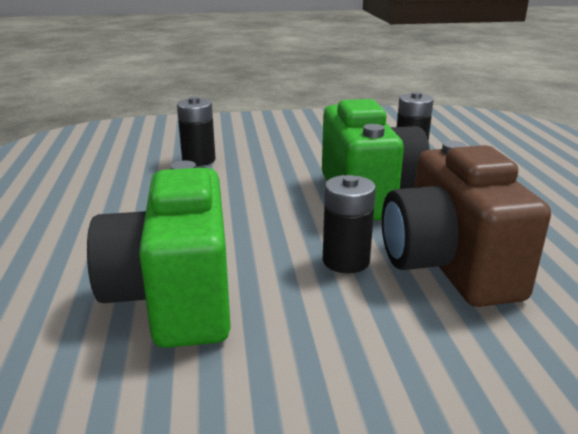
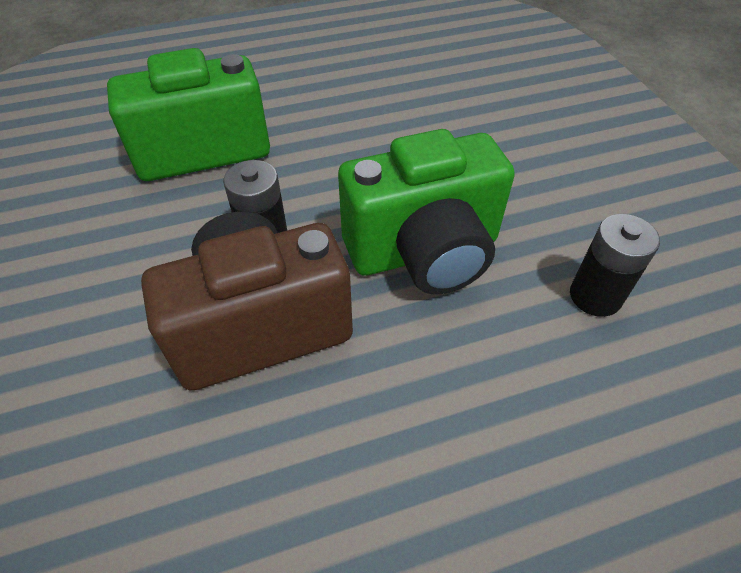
camera: 80 degrees right, 25 degrees up
black battery [177,97,215,166] -> none

